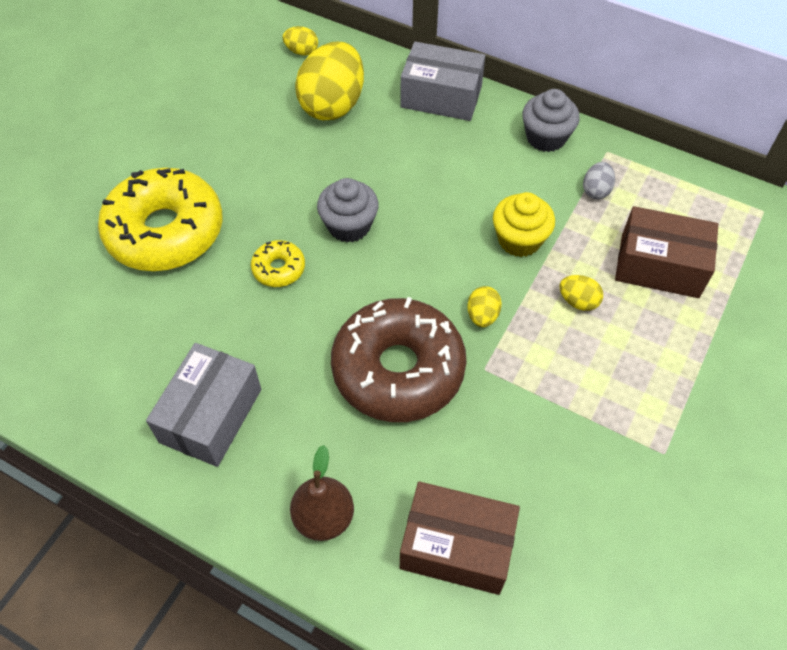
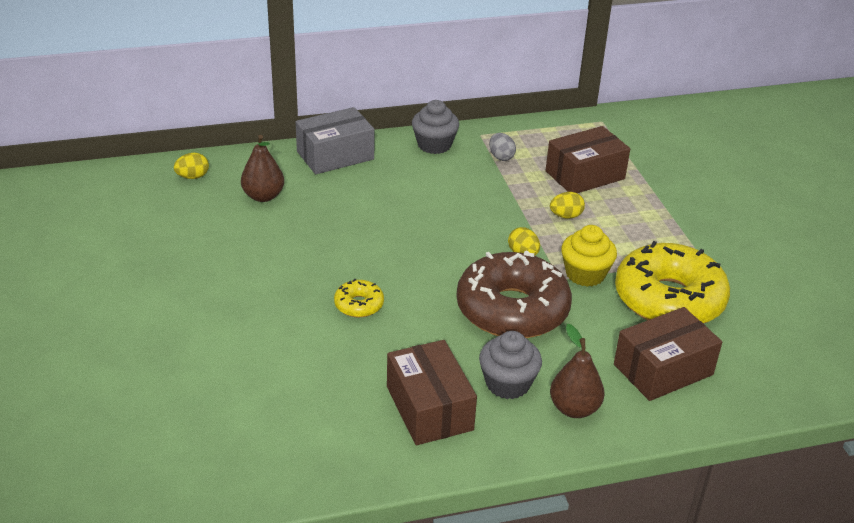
camera: 45 degrees left, 20 degrees down
yellow donut [98,168,223,271] -> yellow donut moved to [615,241,730,323]
grey box [146,343,261,467] -> brown box [387,340,477,445]
yellow egg [295,42,364,120] -> brown pear [241,135,284,202]
grey cupcake [317,178,379,242] -> grey cupcake moved to [479,331,542,399]
yellow cupcake [493,192,555,257] -> yellow cupcake moved to [561,225,617,287]

